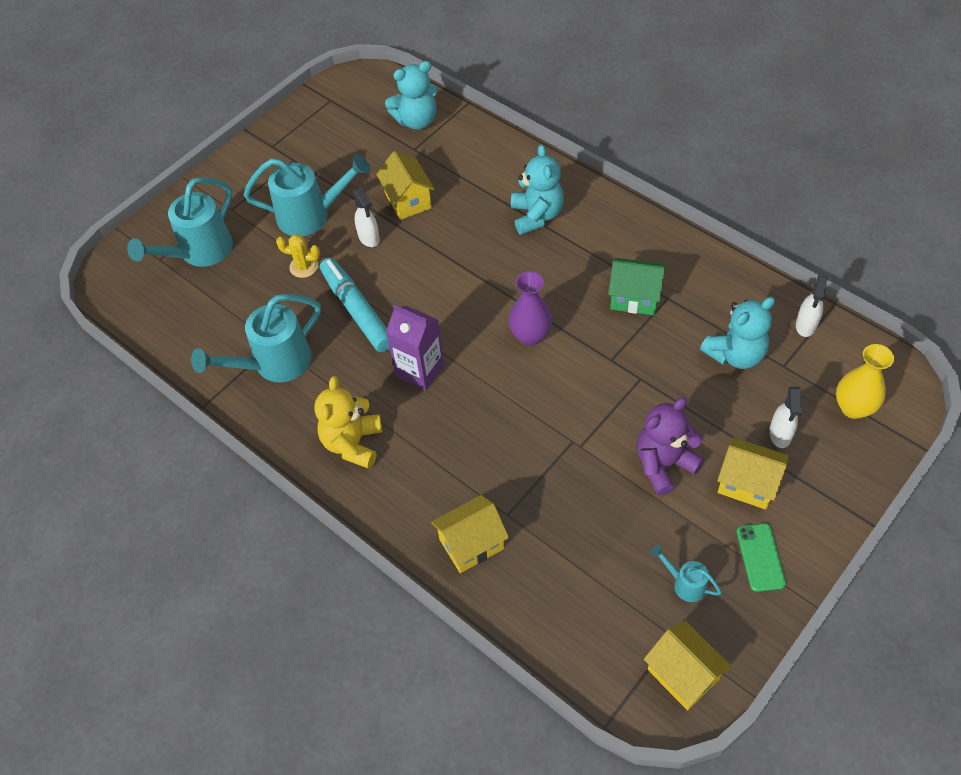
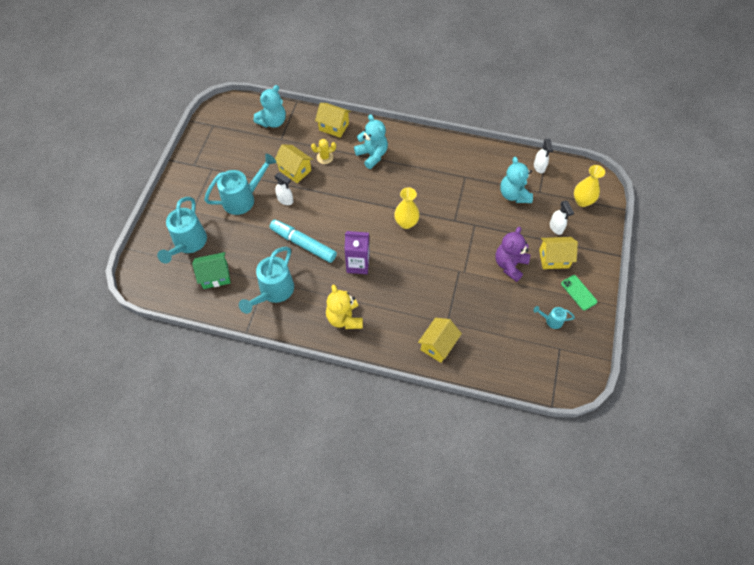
camera: 30 degrees left, 5 degrees up
yellow cactus [276,234,320,278] -> yellow cactus moved to [311,139,336,164]
purple vase [509,271,552,346] -> yellow vase [394,187,420,229]
green house [608,258,665,315] -> green house moved to [192,252,231,289]
yellow house [644,621,732,710] -> yellow house moved to [315,103,351,138]
turquoise teddy bear [700,297,775,369] -> turquoise teddy bear turned 135 degrees clockwise [500,157,533,203]

